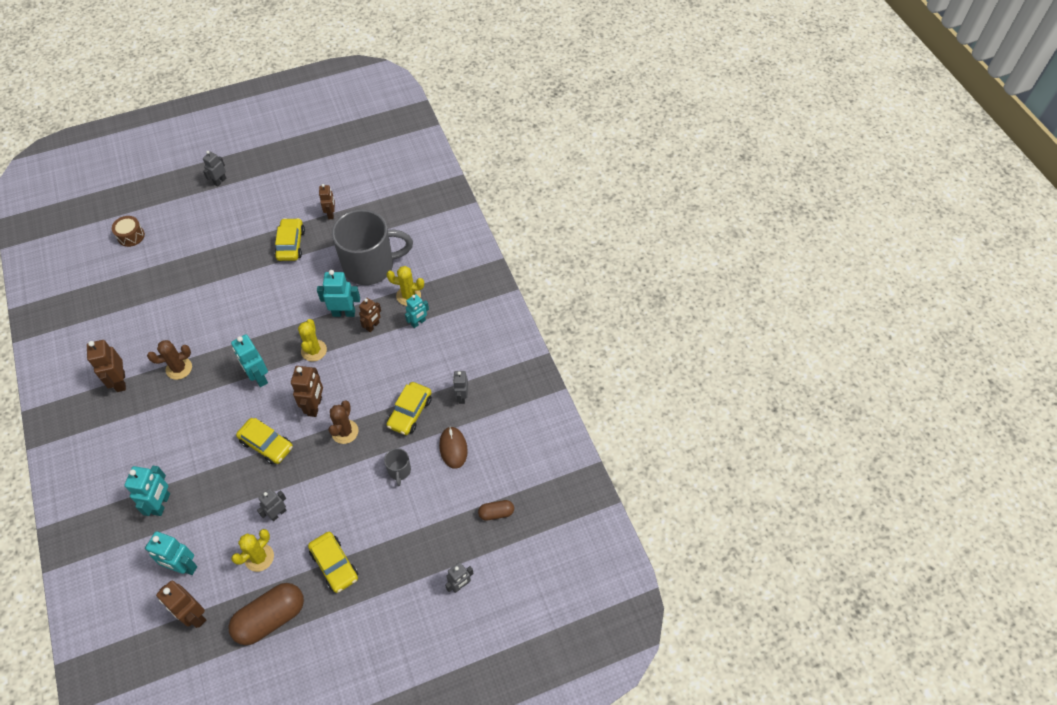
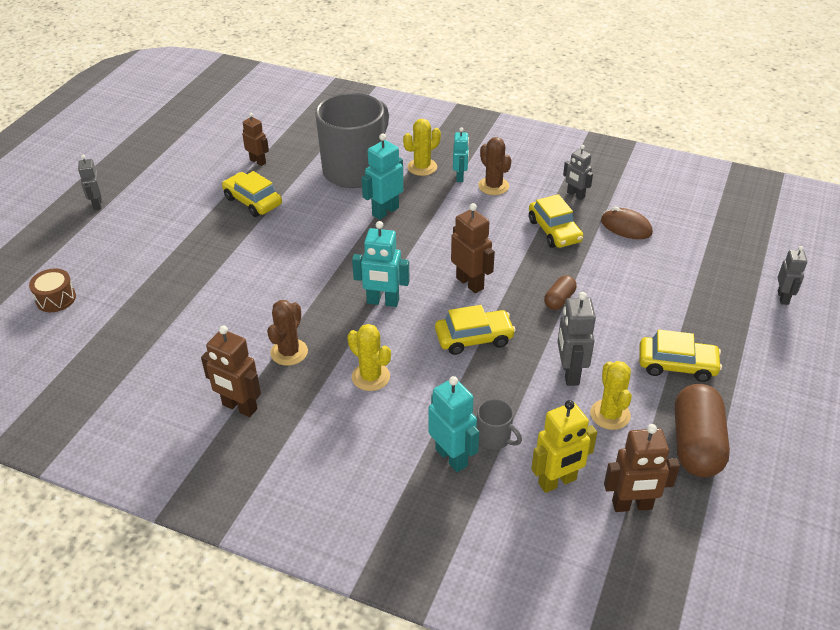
camera: 45 degrees left, 15 degrees down
turquoise robot [145,531,197,575] -> yellow robot [531,400,597,493]
grey robot [257,489,286,521] -> grey robot [558,292,596,386], size x1.51
yellow cactus [298,319,327,362] -> yellow cactus moved to [347,324,391,391]
brown cactus [329,400,359,444] -> brown cactus moved to [478,137,512,195]
brown robot [359,298,381,332] -> none
grey mug [384,448,411,486] -> grey mug moved to [477,399,522,450]
brown capsule [478,500,514,521] -> brown capsule moved to [544,275,577,310]

